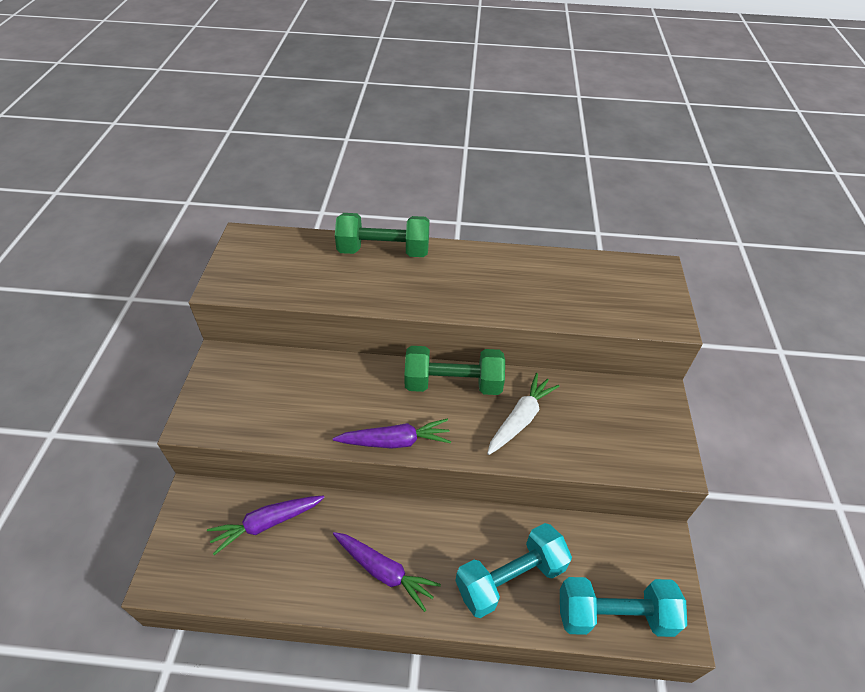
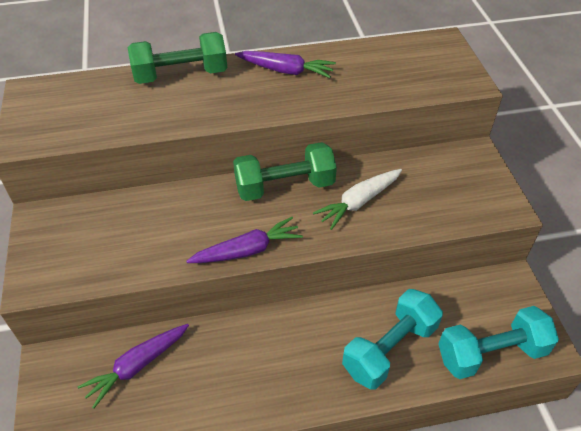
camera: 15 degrees left, 0 degrees up
purple carrot [333,532,441,612] -> purple carrot moved to [235,51,336,78]
white carrot [487,373,560,455] -> white carrot turned 150 degrees counterclockwise [313,169,402,230]

